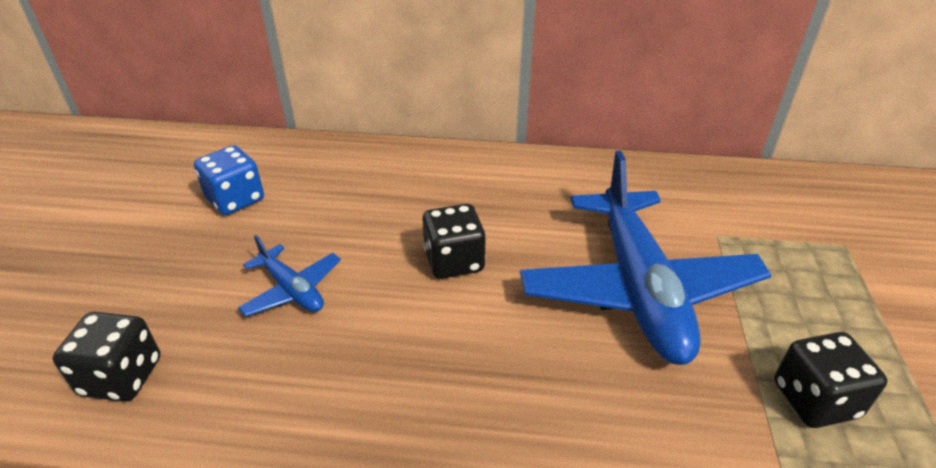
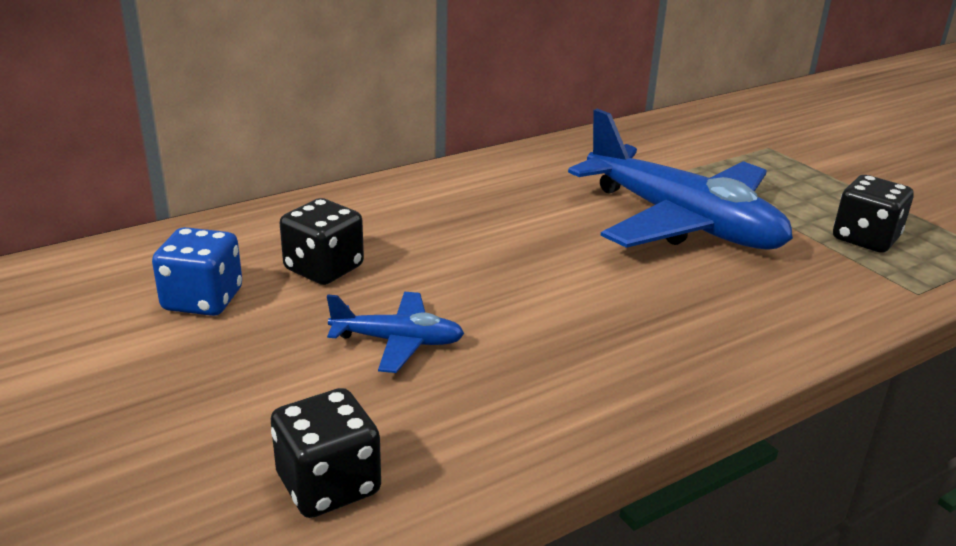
camera: 40 degrees left, 10 degrees down
black dice [423,204,486,279] -> black dice moved to [280,198,364,285]

